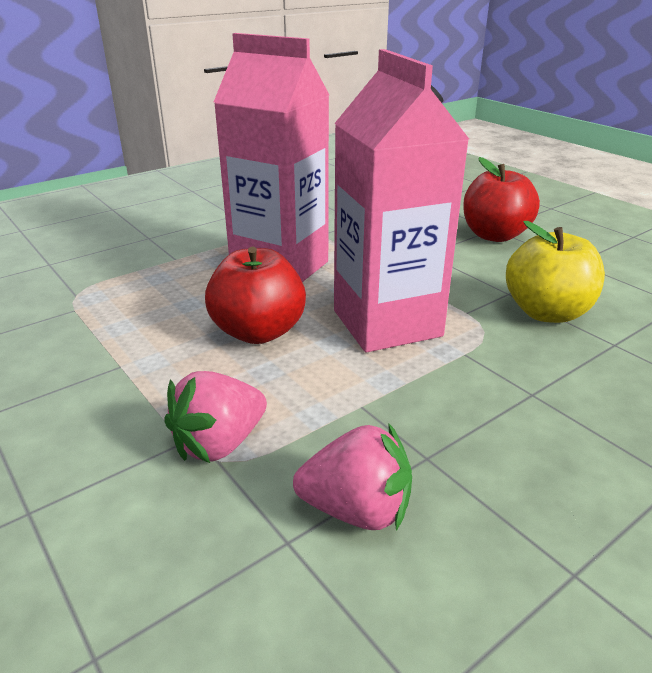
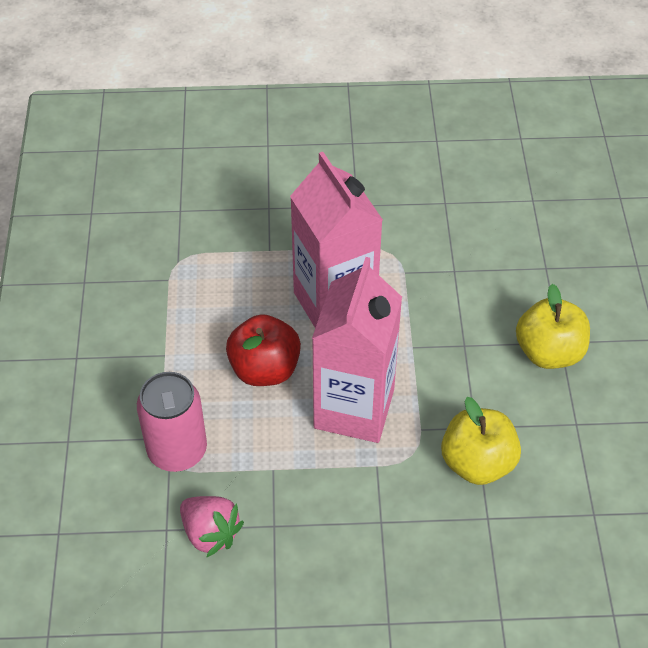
camera: 35 degrees right, 20 degrees up
pink strawberry [164,371,267,463] -> pink can [137,372,207,472]
red apple [463,157,540,242] -> yellow apple [516,284,590,369]

